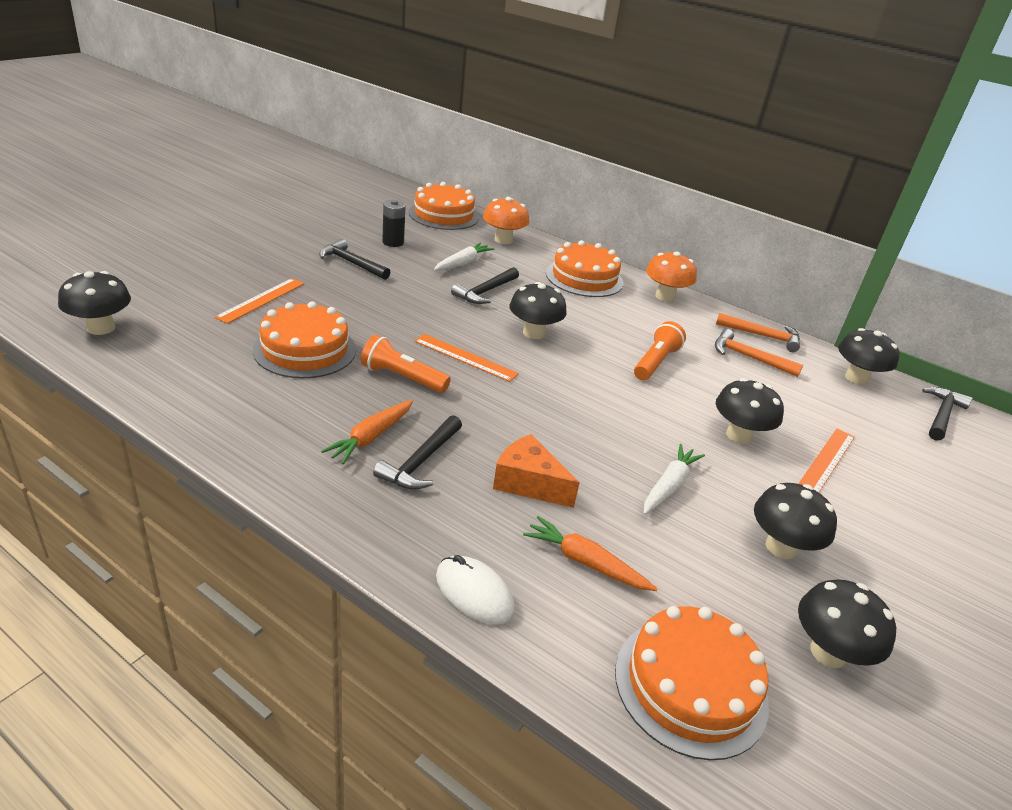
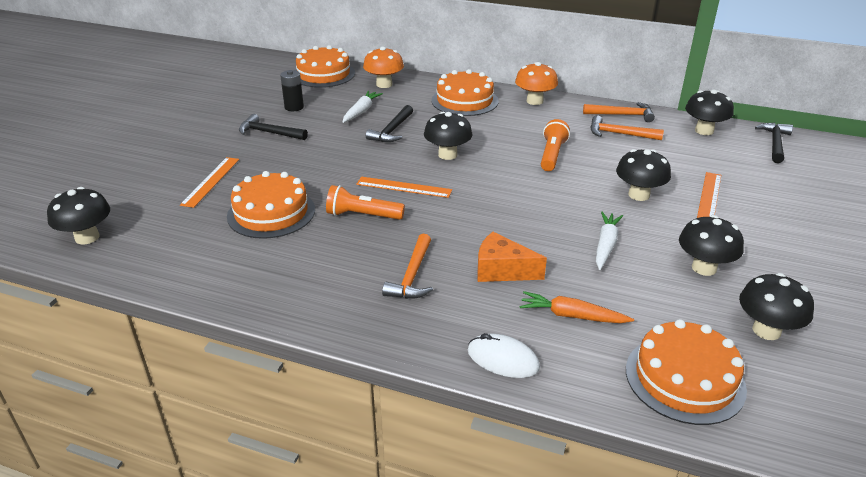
camera: 10 degrees left, 0 degrees up
orange carrot [321,400,413,465] -> none
black hammer [373,415,462,490] -> orange hammer [382,234,433,299]

